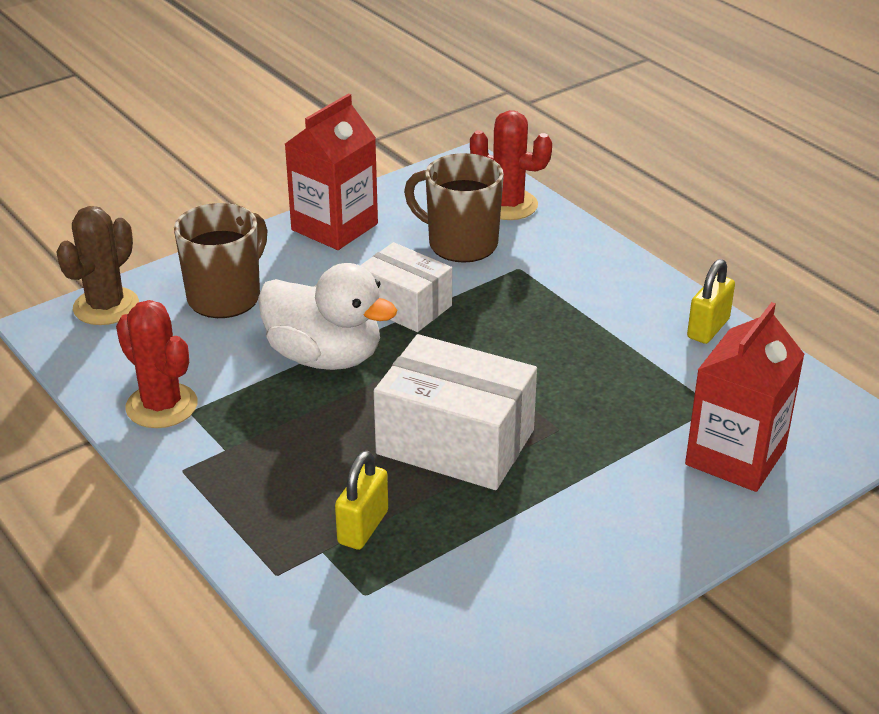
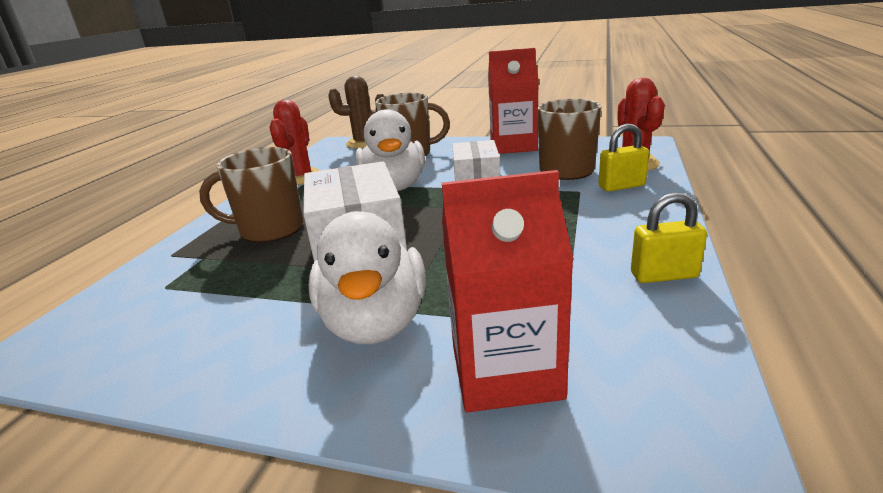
camera: 55 degrees right, 10 degrees down
yellow padlock [335,451,388,550] -> yellow padlock moved to [598,124,649,192]
none -> brown mug [199,147,303,243]
none -> white duck [309,211,426,344]

